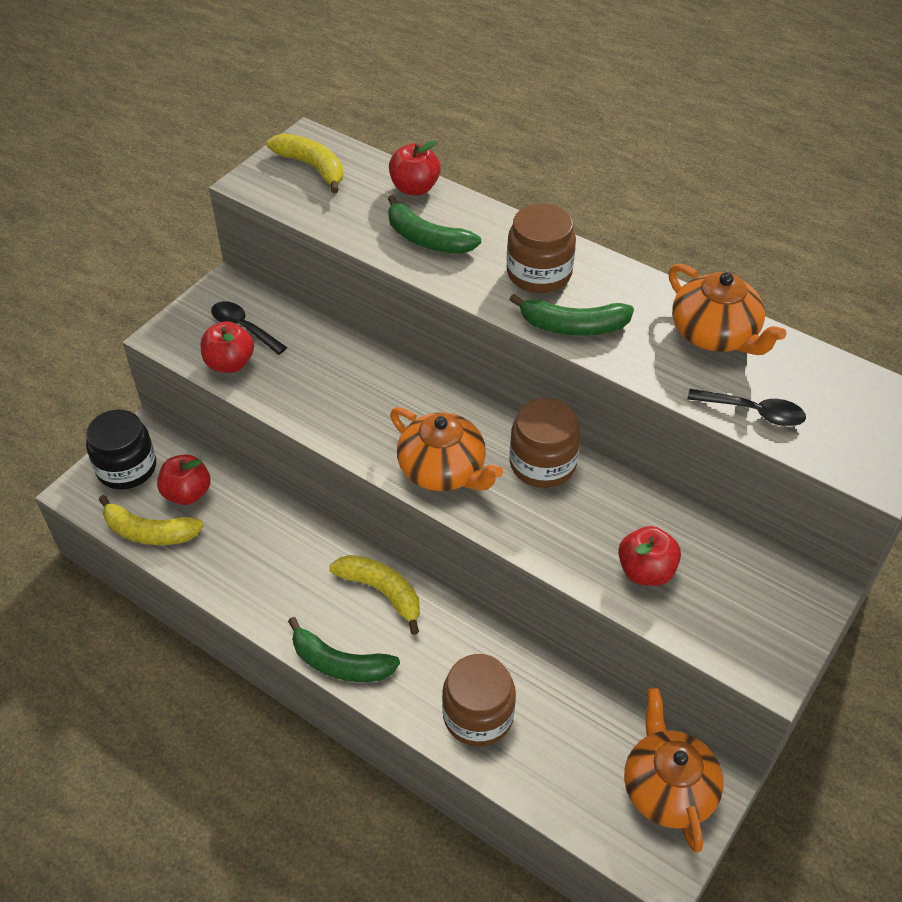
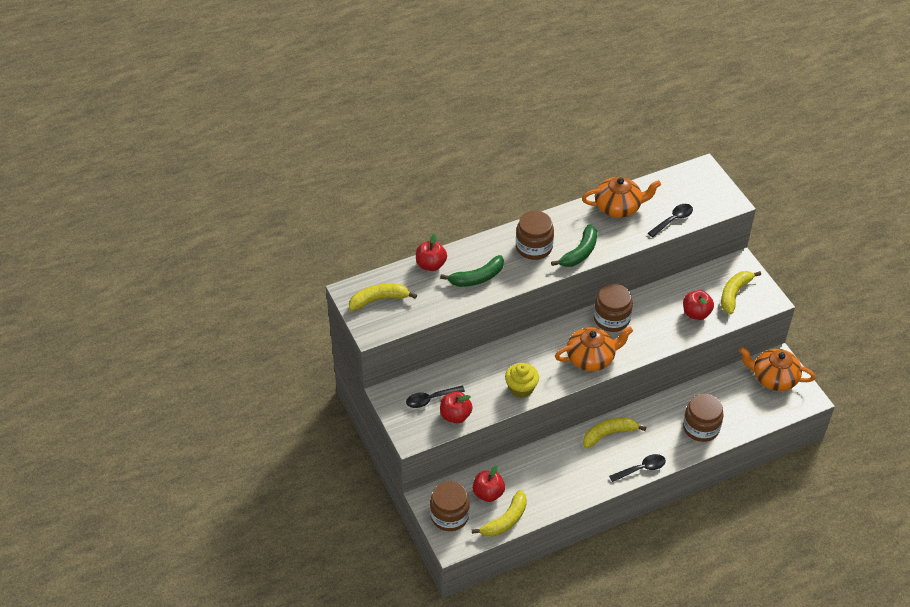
camera: 60 degrees left, 0 degrees up
black jar [86,410,156,490] -> brown jar [430,481,470,531]
green banana [288,617,400,682] -> black spoon [609,454,666,482]
none -> yellow cupcake [505,363,539,398]
none -> yellow banana [721,271,761,314]

